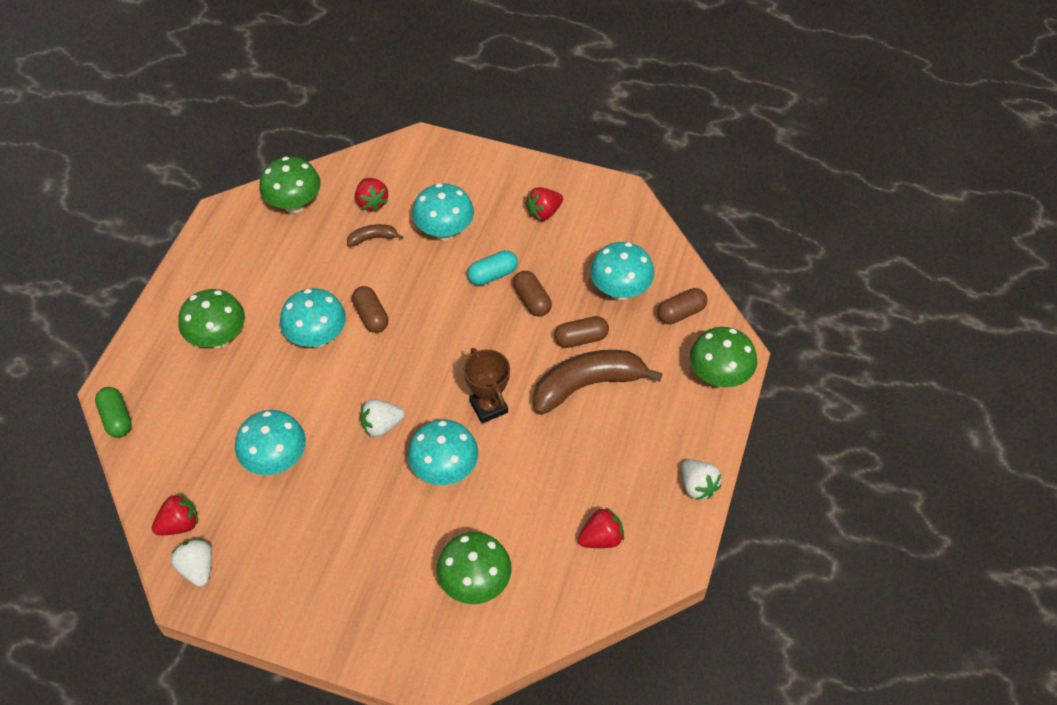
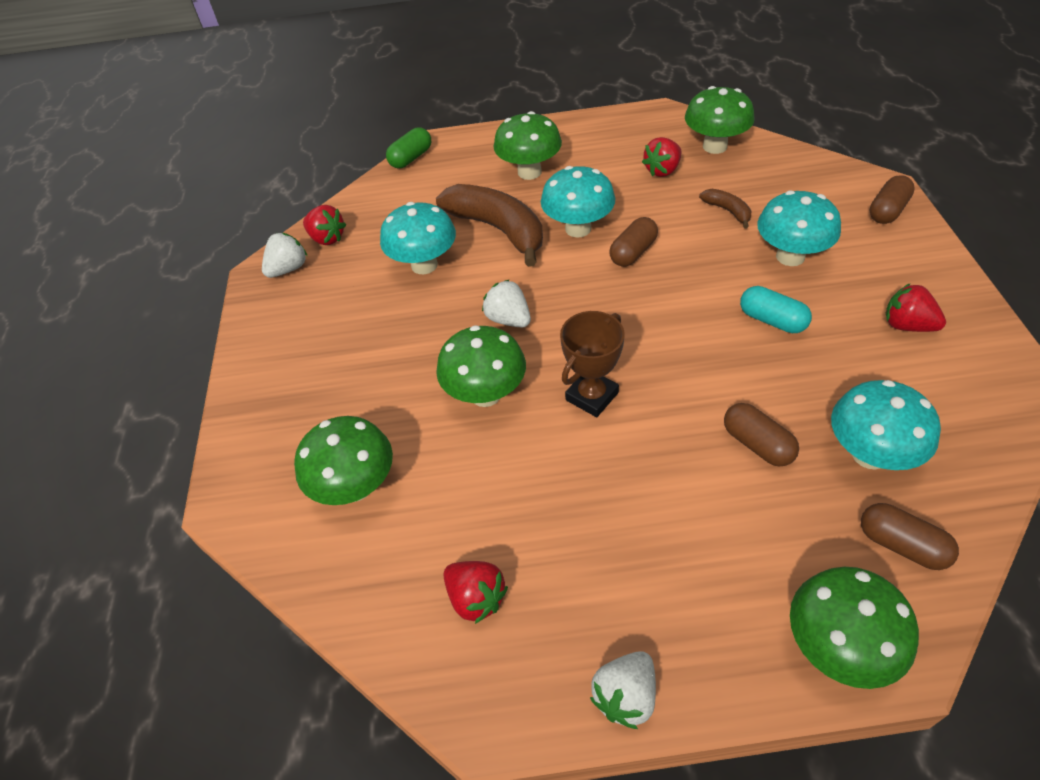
camera: 70 degrees right, 5 degrees down
red strawberry [355,178,388,212] -> red strawberry moved to [642,137,682,177]
turquoise mushroom [408,420,478,485] -> green mushroom [436,325,526,407]
brown capsule [513,271,552,316] -> brown capsule moved to [869,175,915,224]
brown banana [533,350,663,415] -> brown banana moved to [436,184,543,267]

